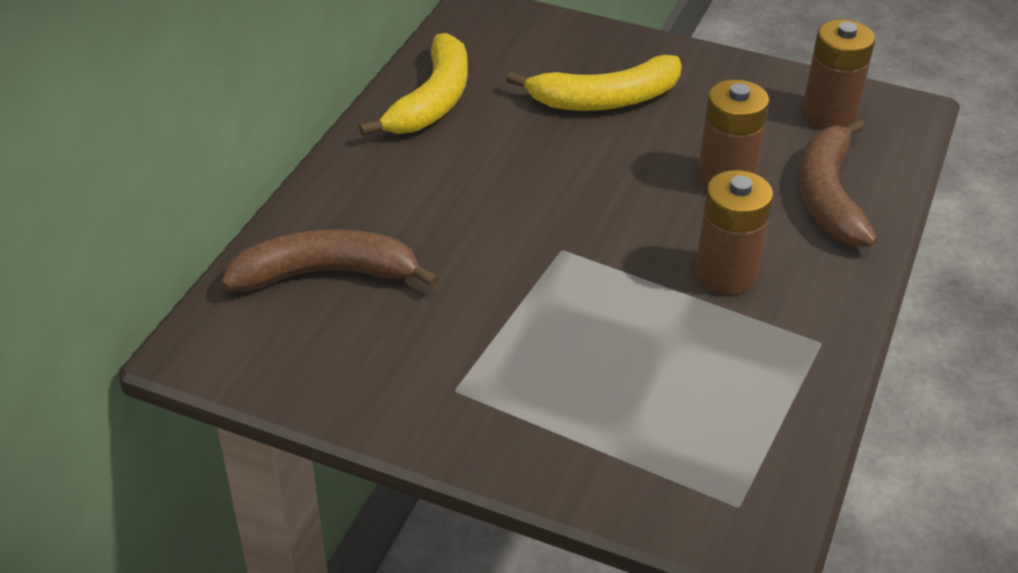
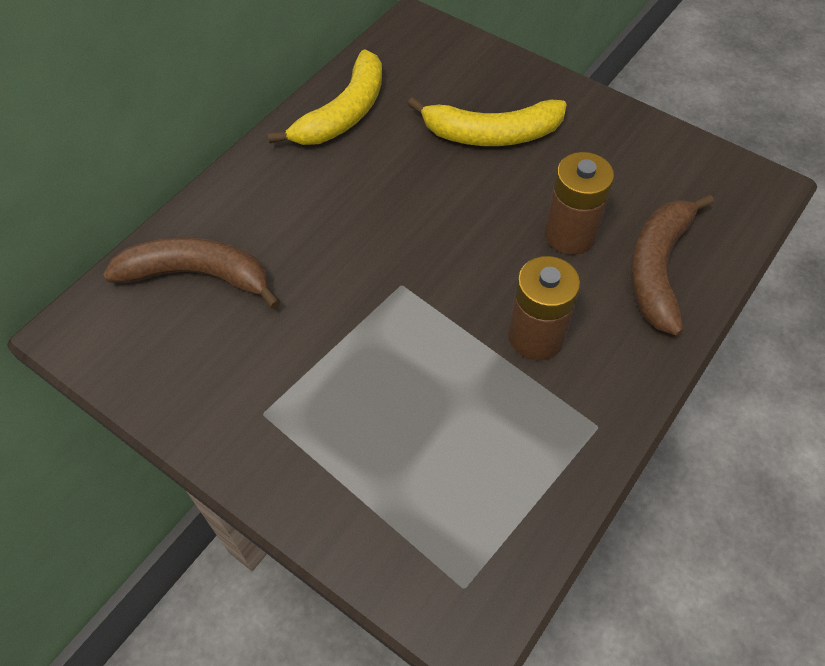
camera: 15 degrees right, 15 degrees up
brown battery [802,19,875,129] -> none

